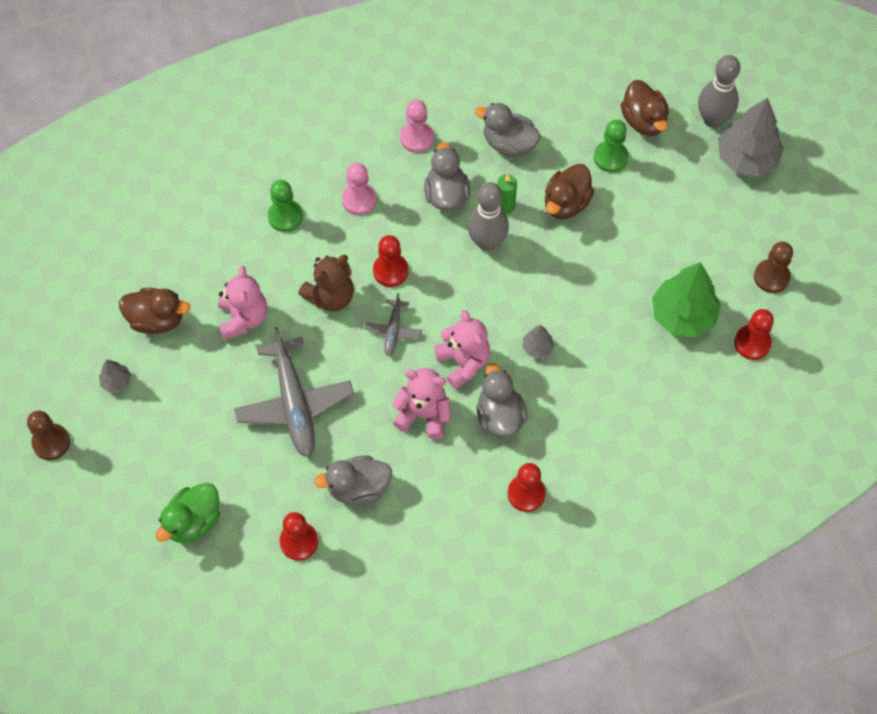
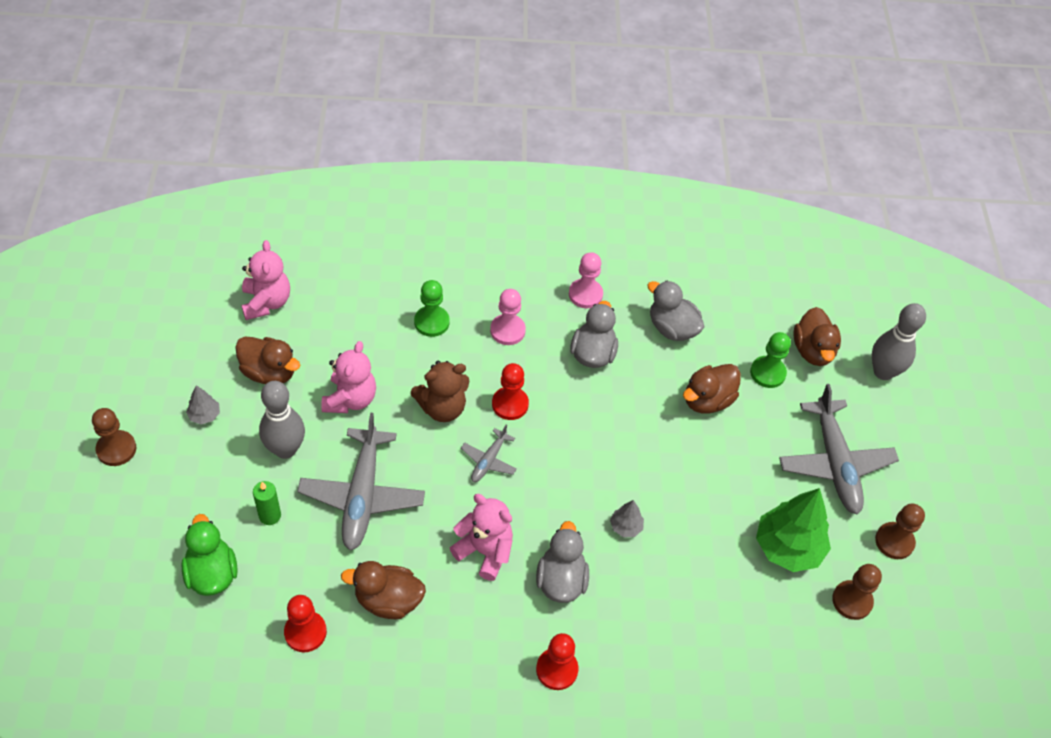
camera: 15 degrees right, 10 degrees down
green duck [156,483,220,543] -> green duck turned 105 degrees clockwise [181,514,238,596]
grey duck [314,455,392,506] -> brown duck [341,561,426,619]
pink teddy bear [434,310,490,389] -> pink teddy bear moved to [241,240,290,320]
grey bowling pin [468,182,509,251] -> grey bowling pin moved to [259,381,305,459]
green candle [497,174,517,214] -> green candle moved to [253,481,281,525]
grey tree [718,97,784,177] -> none
red pawn [734,309,774,360] -> brown pawn [832,564,882,620]
none -> grey plane [779,384,899,515]

